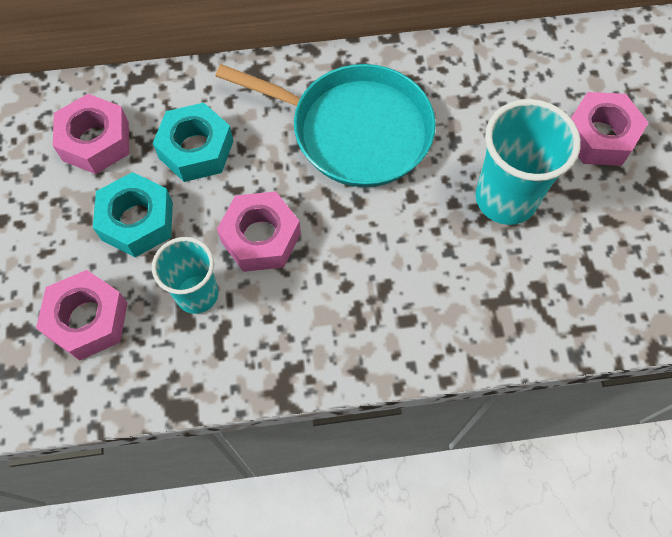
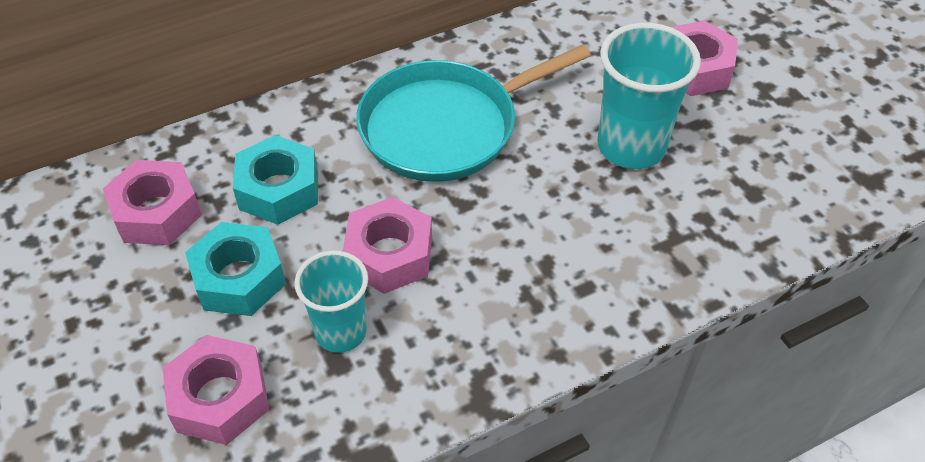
camera: 20 degrees left, 15 degrees down
turquoise pan [215,64,436,187] -> turquoise pan turned 150 degrees clockwise [356,45,591,182]

